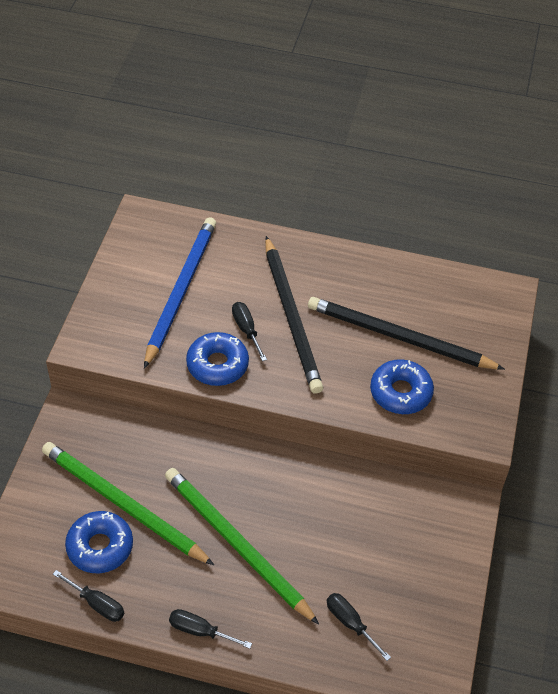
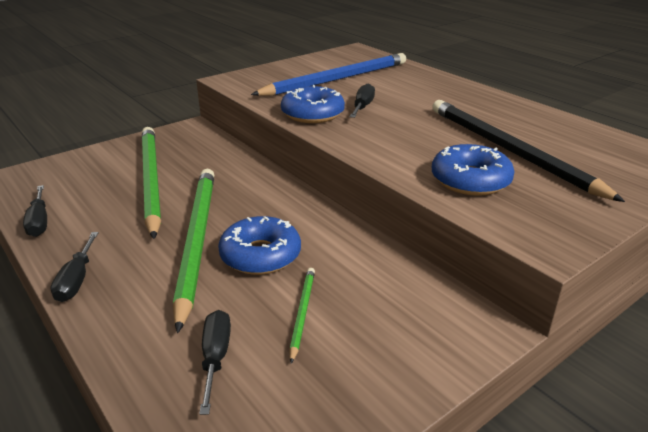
camera: 40 degrees right, 20 degrees down
blue donut [65,511,133,573] -> blue donut moved to [218,216,301,275]
black screwdriver [169,609,252,649] -> black screwdriver turned 150 degrees counterclockwise [50,232,99,302]
black pencil [265,236,323,394] -> none
none -> green pencil [289,268,315,364]

